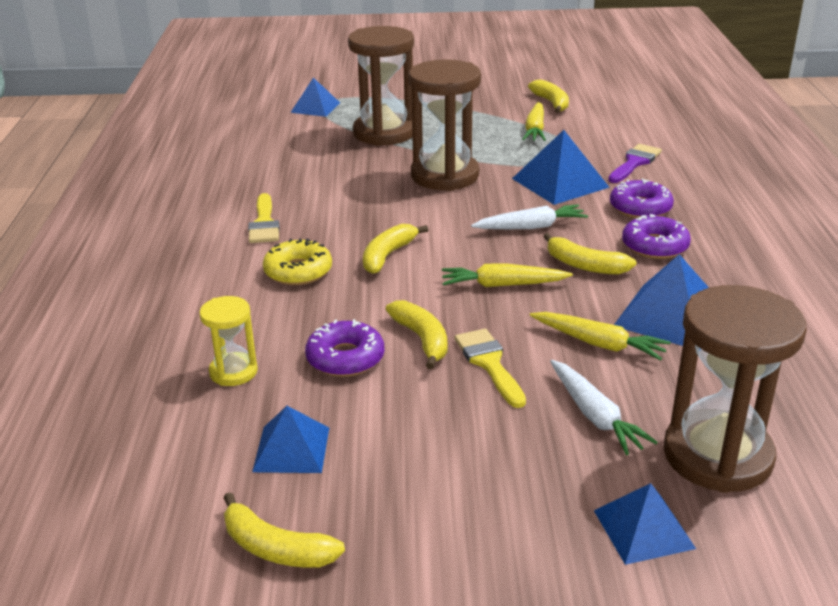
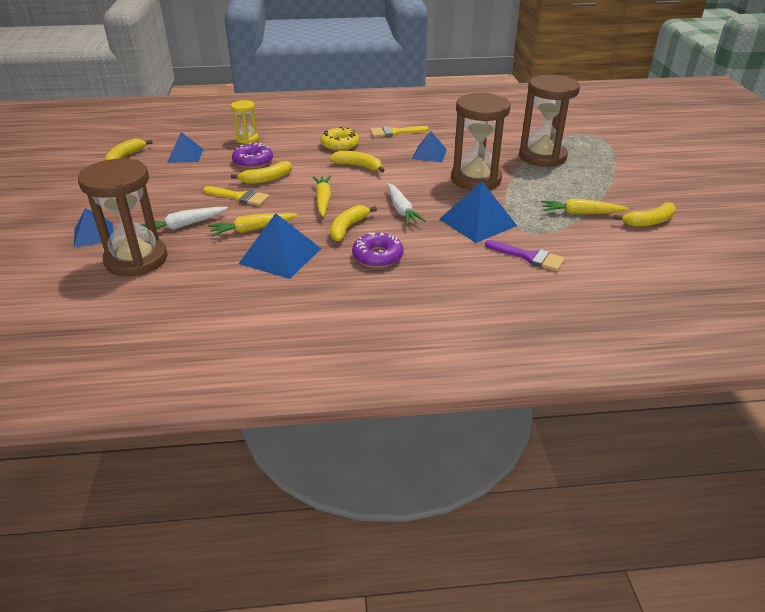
camera: 85 degrees right, 5 degrees up
blue pyramid [290,78,340,117] -> blue pyramid moved to [412,131,447,162]
yellow brush [455,329,526,408] -> yellow brush turned 45 degrees clockwise [203,186,270,206]
yellow carrot [530,312,671,361] -> yellow carrot turned 45 degrees clockwise [209,213,298,236]
purple donut [610,178,674,218] -> none

